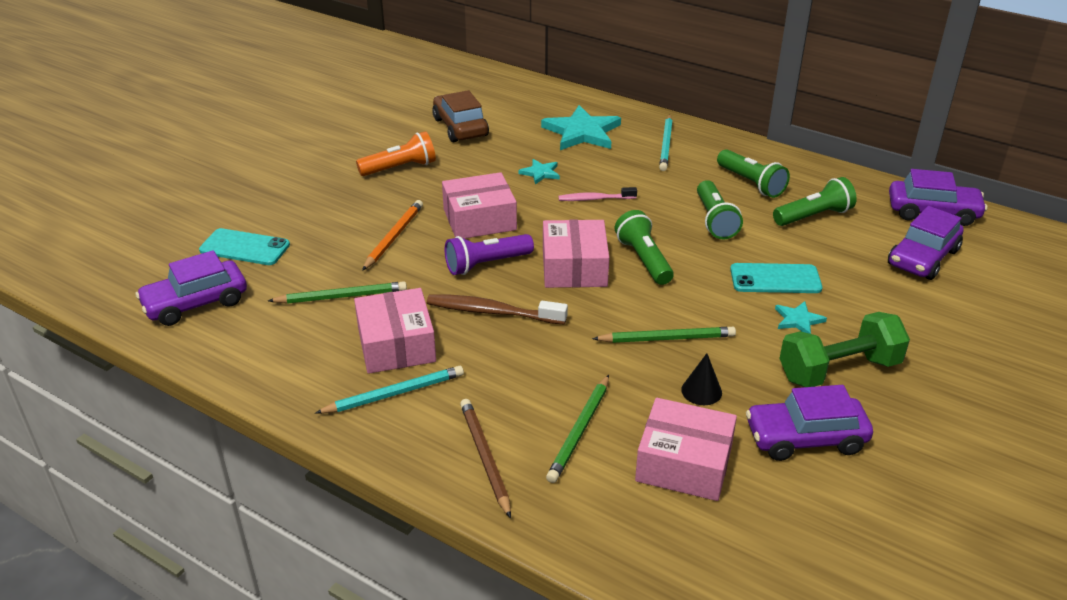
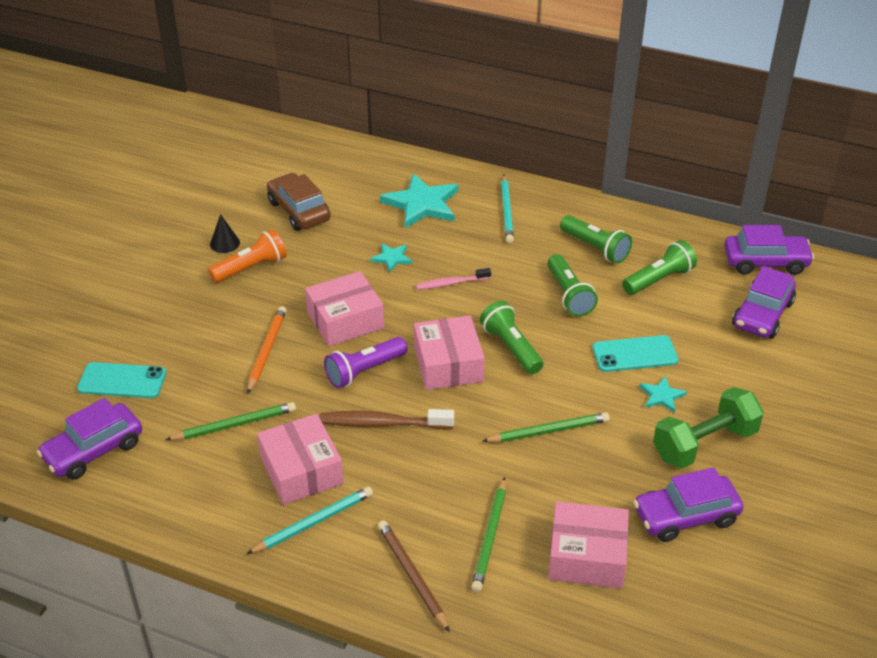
camera: 10 degrees left, 5 degrees up
black cone [681,353,722,405] -> black cone moved to [210,214,240,253]

